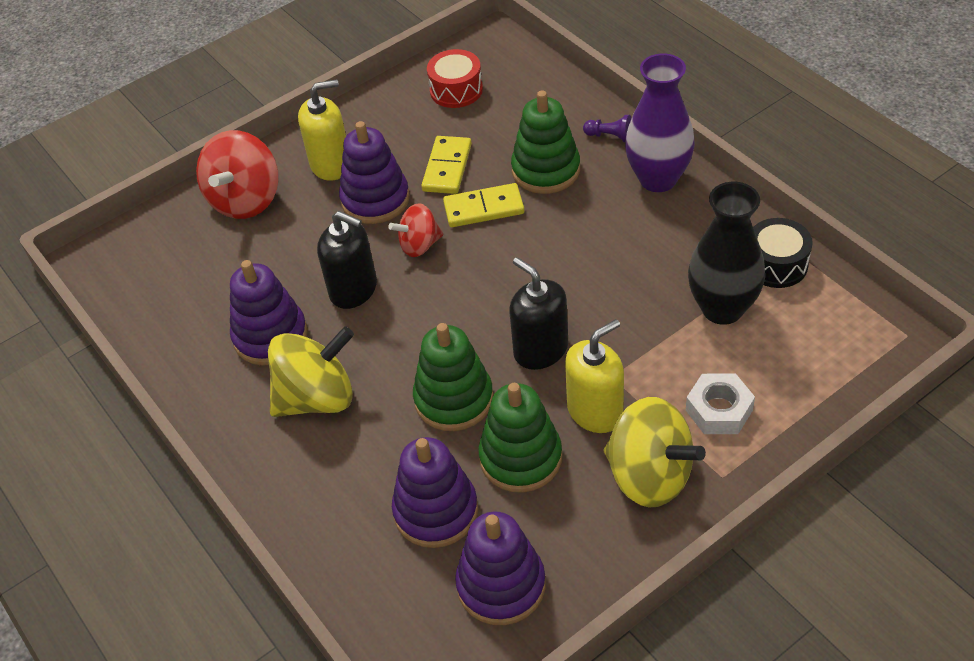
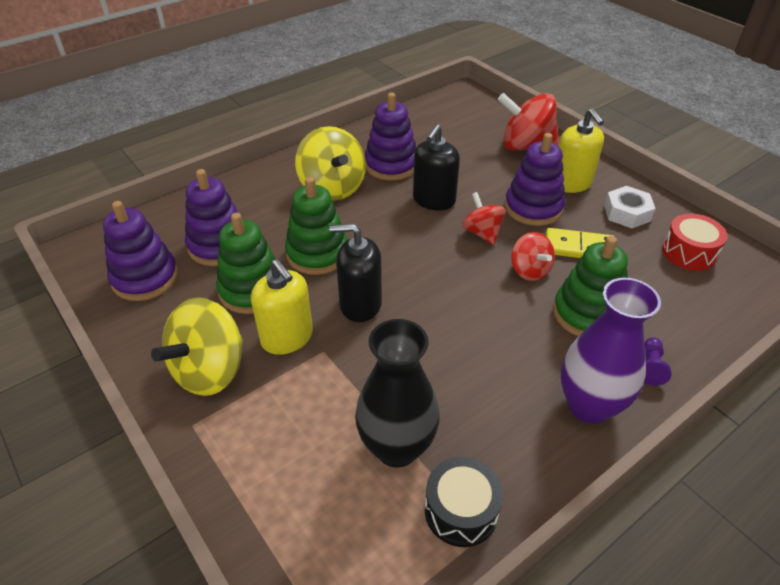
camera: 85 degrees right, 5 degrees down
yellow domino [443,183,524,227] -> red spinning top [511,232,555,281]
black soap dispenser [509,257,568,370] -> black soap dispenser turned 135 degrees counterclockwise [329,224,382,322]
white nut [686,373,755,434] -> white nut moved to [604,186,656,228]

